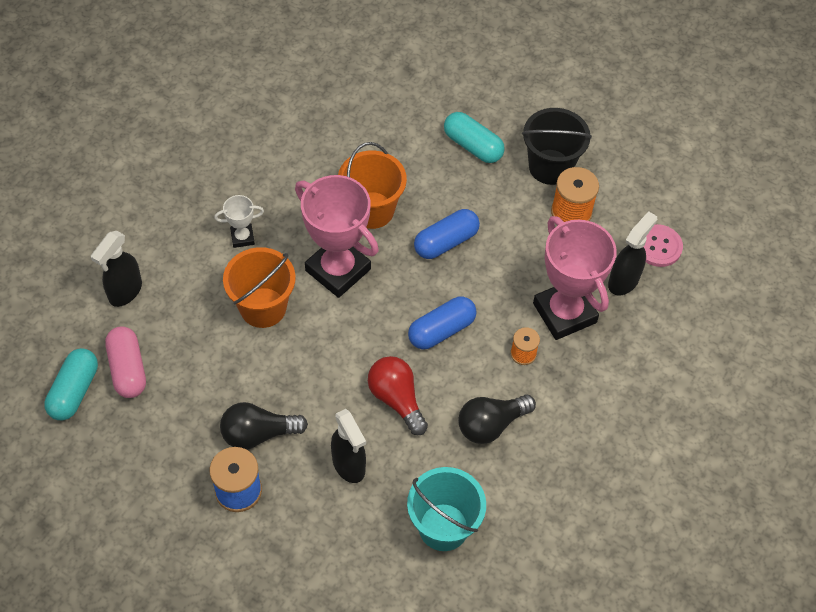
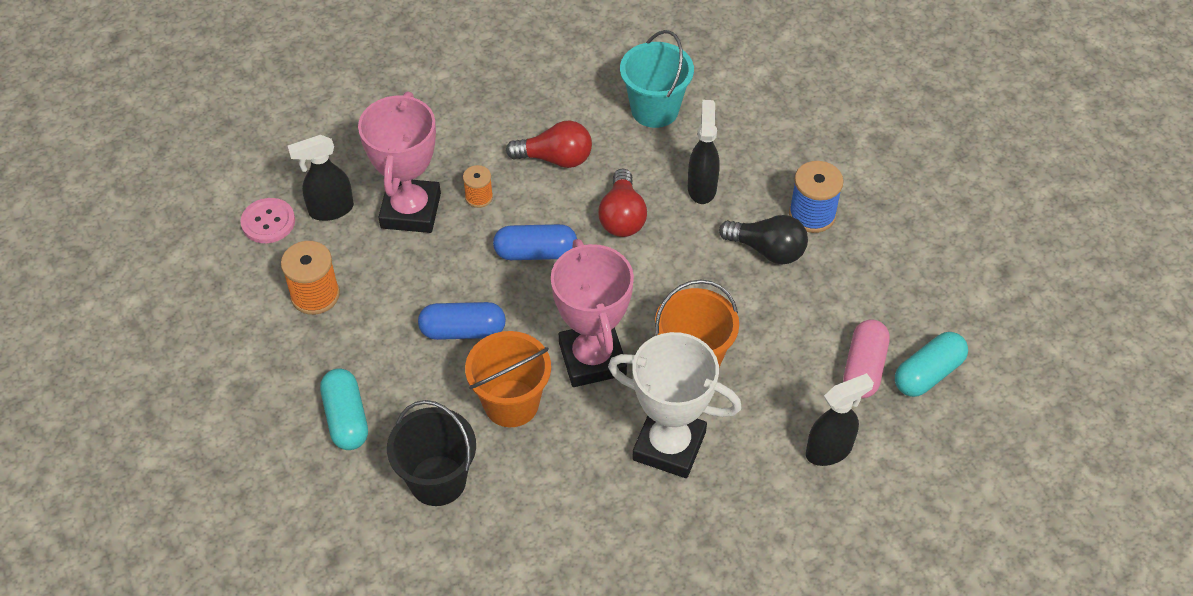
camera: 145 degrees left, 5 degrees down
white trophy [214,195,264,248] -> white trophy [608,332,742,478], size x2.17
black light bulb [458,395,536,444] -> red light bulb [506,120,592,168]
black bucket [522,108,592,185] -> black bucket moved to [387,400,476,506]

